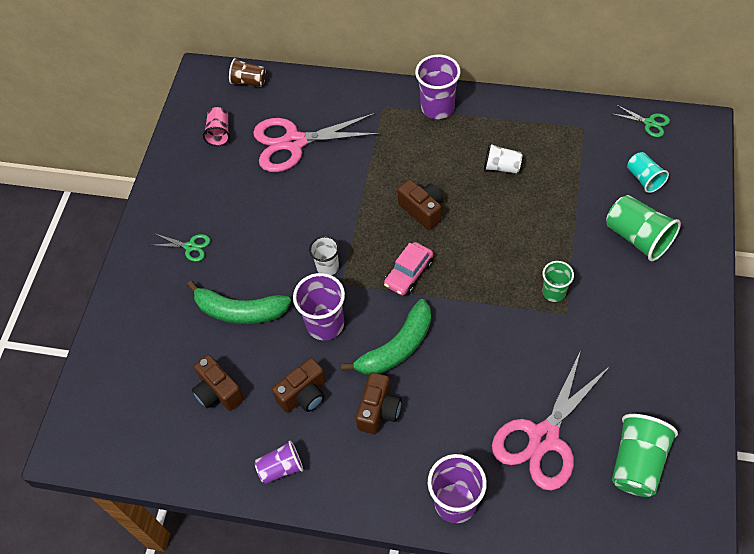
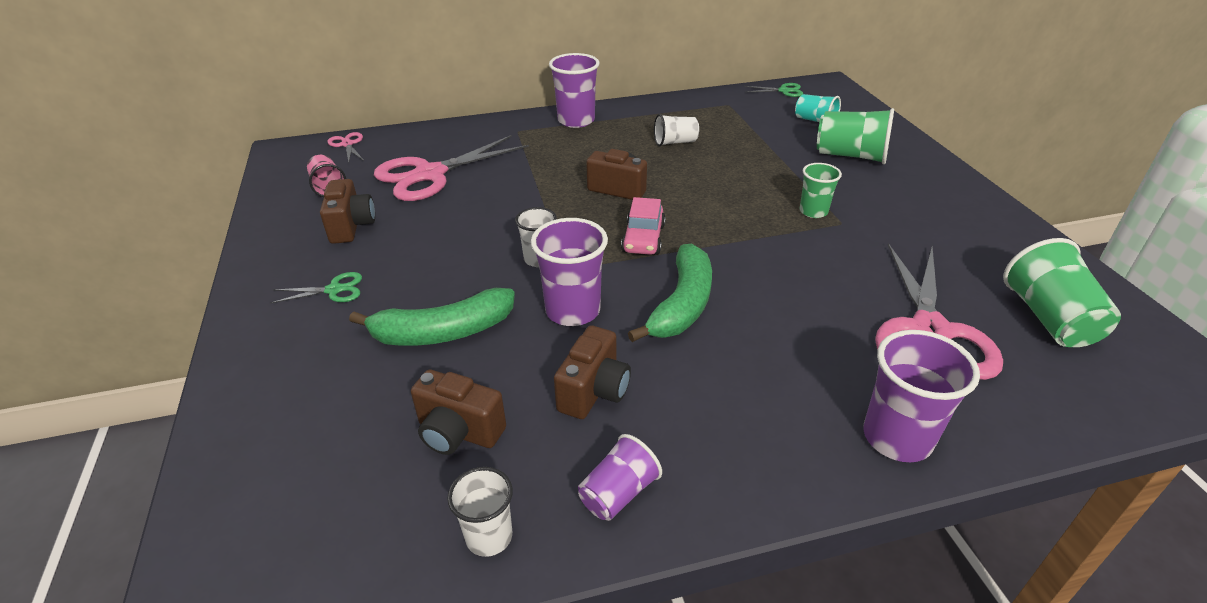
camera: 30 degrees left, 20 degrees down
brown cup [229,58,266,87] -> pink scissors [327,132,364,163]
brown camera [356,372,402,434] -> brown camera moved to [320,179,375,244]
none -> white cup [447,467,513,557]

